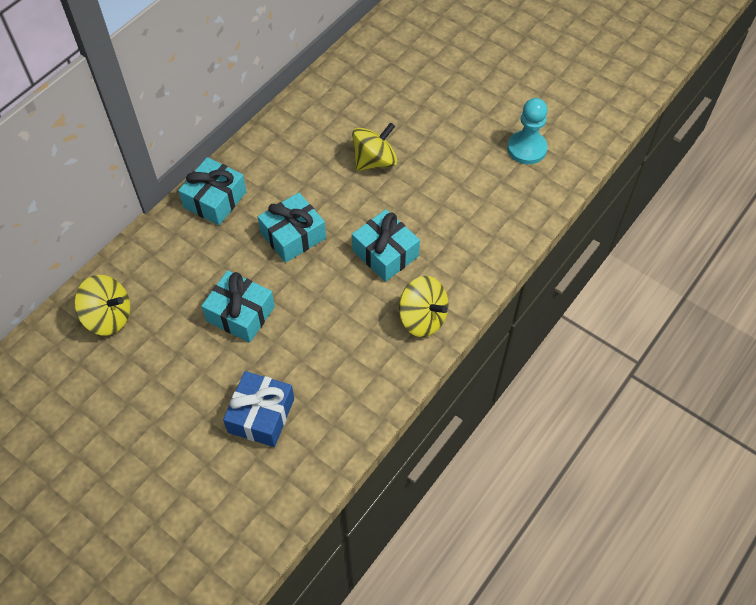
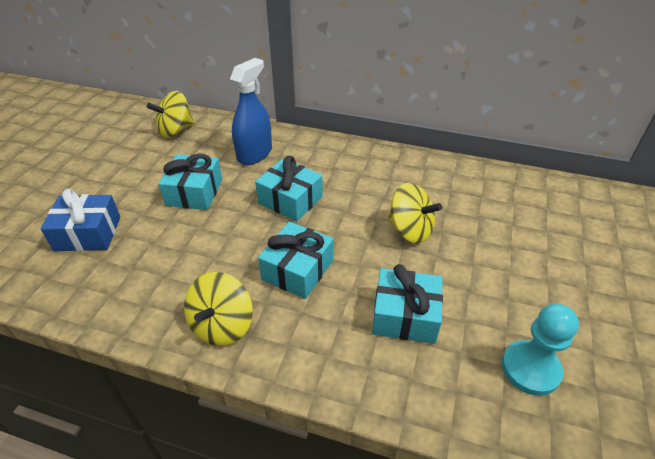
camera: 70 degrees right, 15 degrees down
yellow spinning top [74,275,130,336] -> yellow spinning top turned 60 degrees clockwise [147,91,194,138]
turquoise gift [178,157,247,225] -> turquoise gift moved to [372,264,443,344]
none -> blue spray bottle [230,58,272,165]

